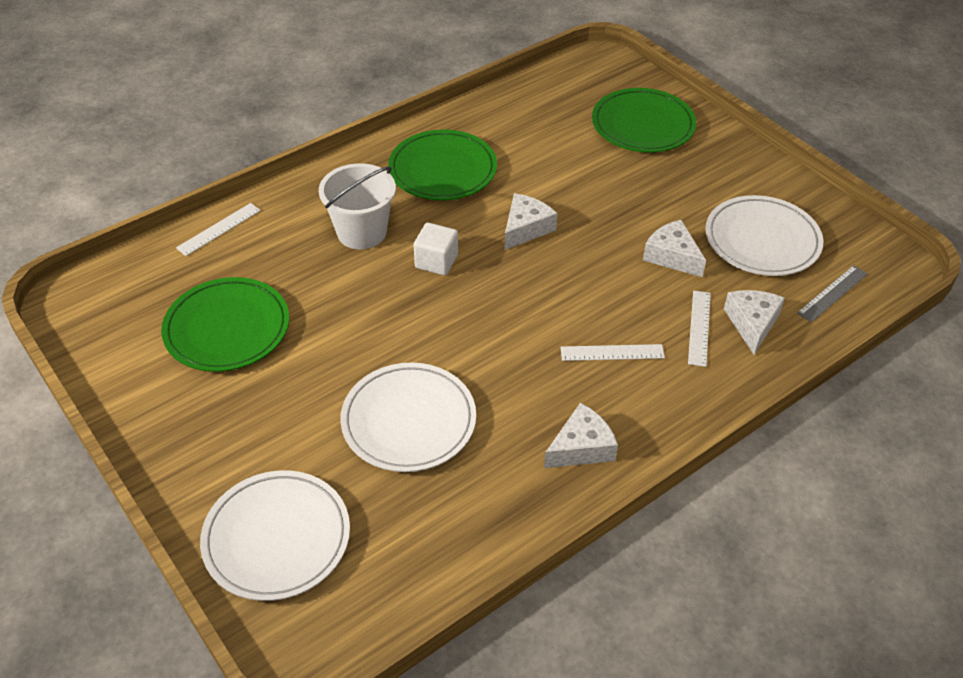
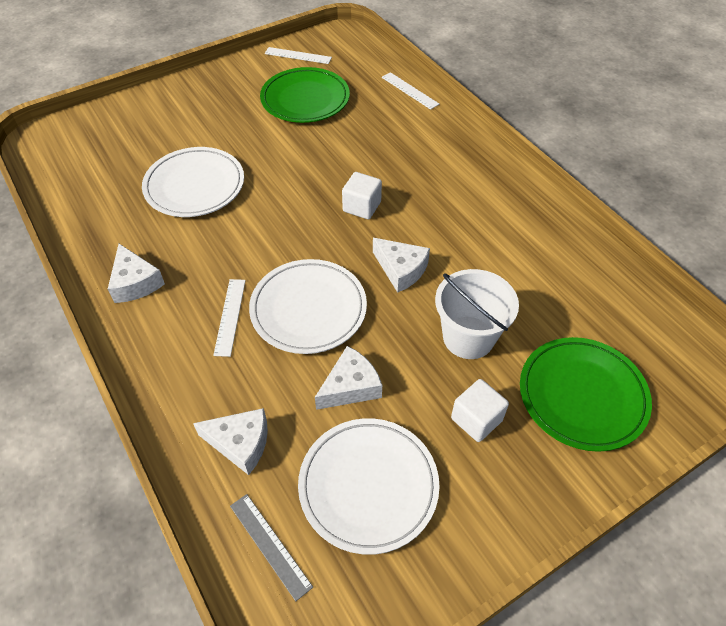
camera: 95 degrees right, 5 degrees up
white plate [200,470,350,601] -> white plate moved to [249,259,367,354]
white bucket [319,163,396,249] -> white bucket moved to [435,269,519,359]
green plate [388,130,497,200] -> none
white ruler [688,291,711,367] -> white ruler moved to [265,47,332,64]
none -> white cube [451,379,509,442]

